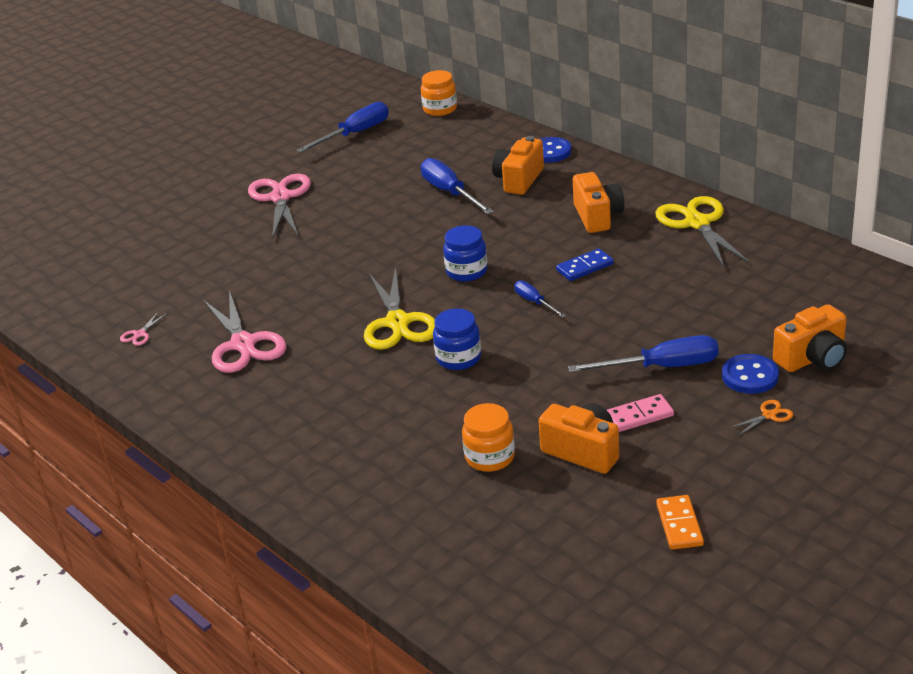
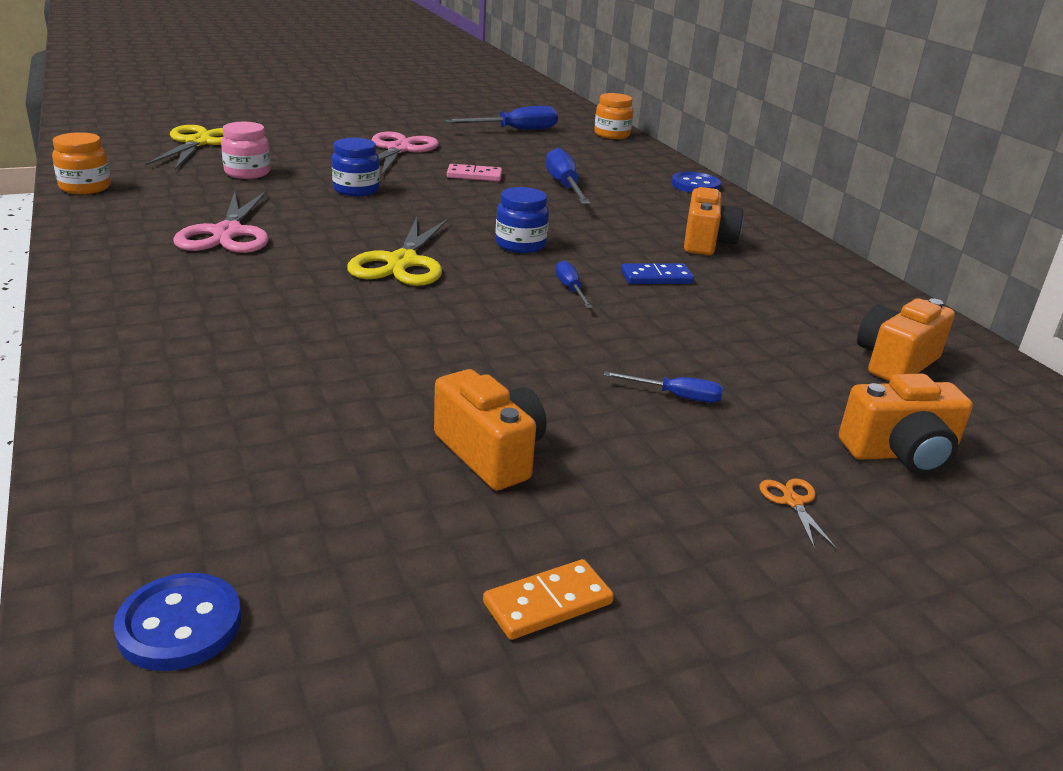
camera: 15 degrees right, 5 degrees down
pink scissors [120,311,167,346] -> none
blue jar [433,308,481,370] -> blue jar moved to [332,138,380,196]
orange jar [462,403,515,472] -> orange jar moved to [52,132,111,194]
orange camera [492,136,544,195] -> orange camera moved to [857,298,955,382]
blue screwdriver [568,335,719,372] -> blue screwdriver [604,371,723,403], size x0.54
pink domino [607,394,674,432] -> pink domino moved to [447,164,502,181]
yellow scissors [655,196,751,267] -> yellow scissors moved to [145,125,223,170]
orange domino [656,495,704,550] -> orange domino turned 45 degrees clockwise [483,559,614,640]
blue button [722,354,779,394] -> blue button moved to [114,573,241,671]
orange scissors [729,400,793,436] -> orange scissors turned 90 degrees counterclockwise [759,478,836,549]
none -> pink jar [221,122,271,179]

